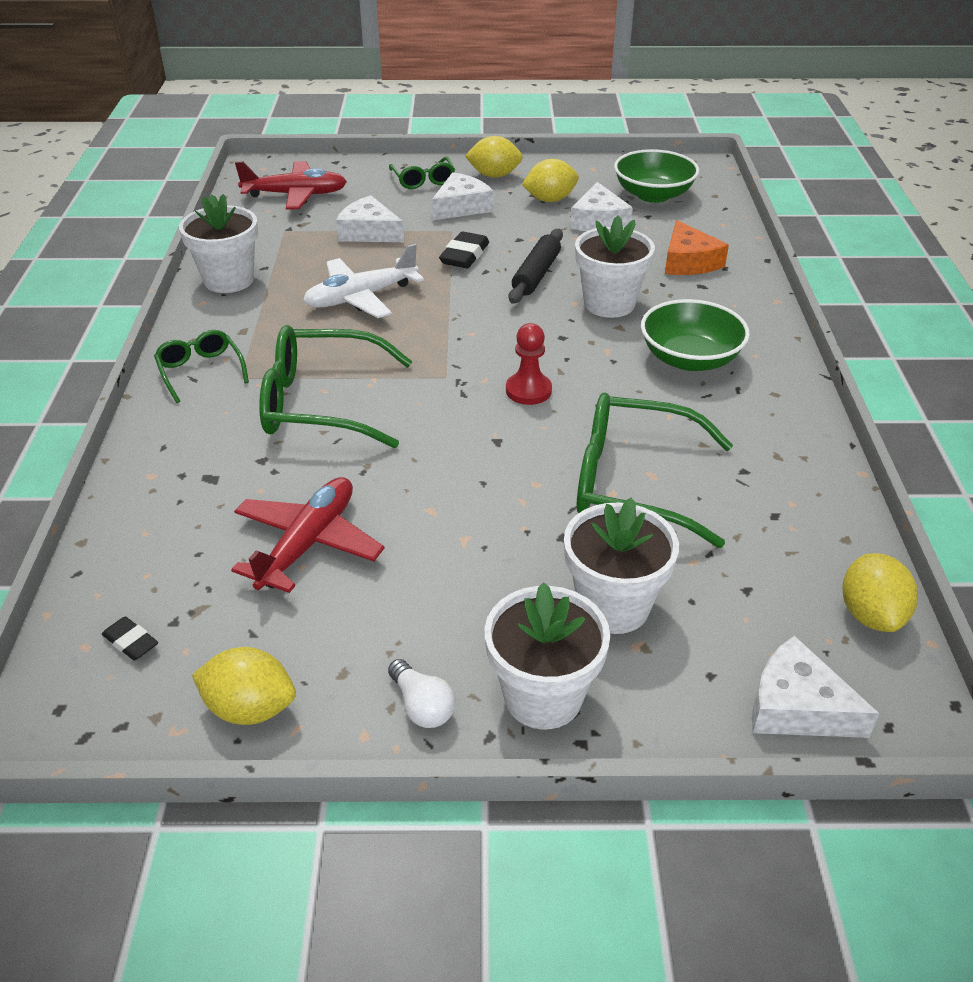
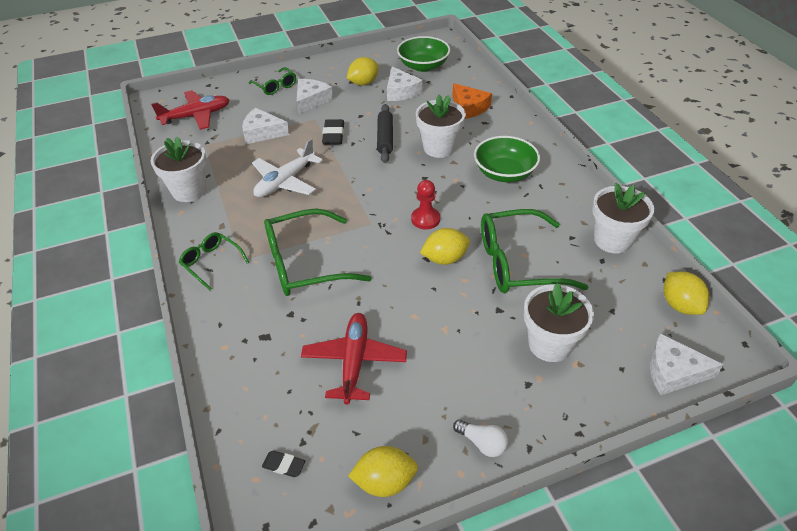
camera: 20 degrees left, 5 degrees up
yellow lemon [465,136,523,178] -> yellow lemon moved to [420,228,470,265]
white flower pot [485,582,610,730] -> white flower pot moved to [592,183,654,253]

